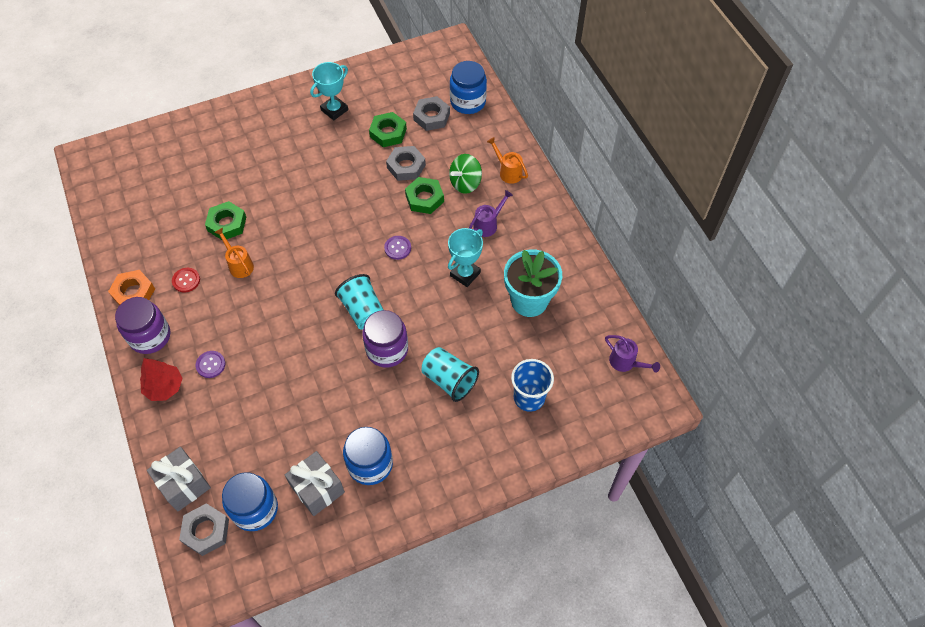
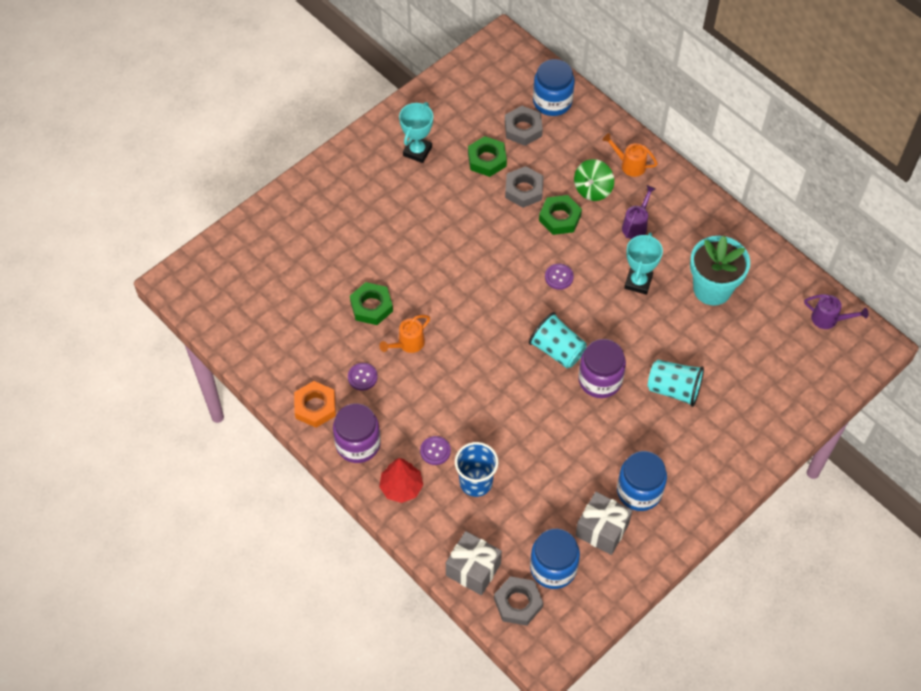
camera: 20 degrees left, 0 degrees up
red button [172,268,200,293] -> purple button [348,363,378,391]
orange watering can [214,228,254,278] -> orange watering can turned 75 degrees counterclockwise [380,315,430,353]
blue cup [511,359,554,412] -> blue cup moved to [455,442,498,497]

